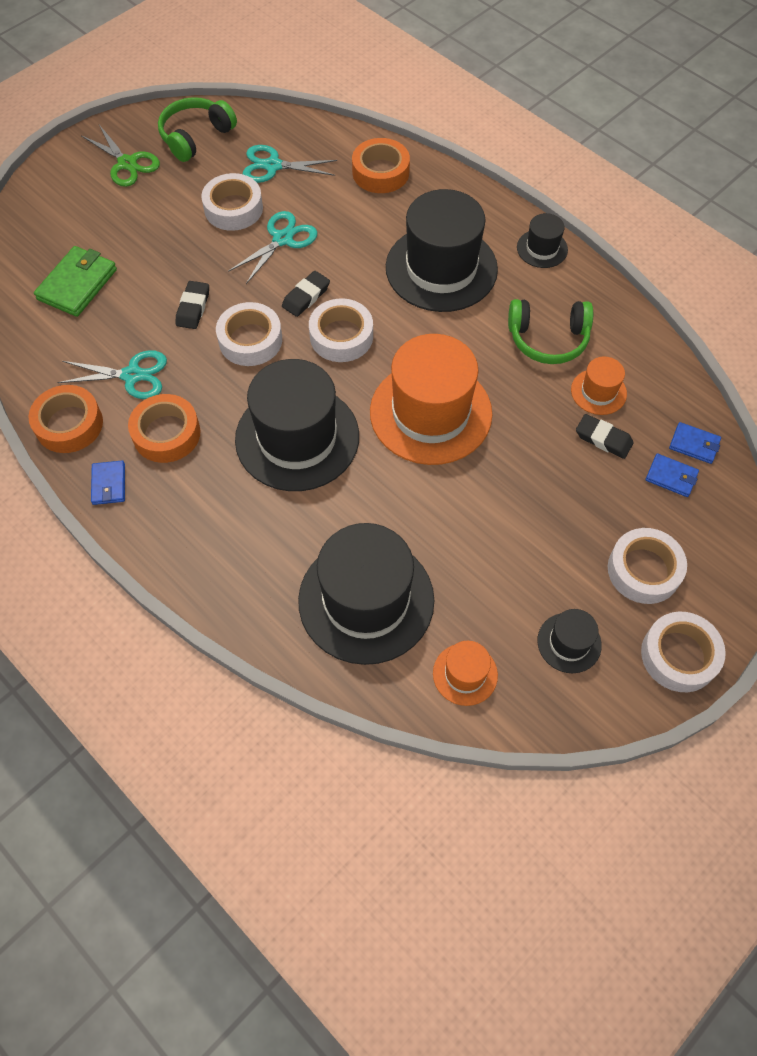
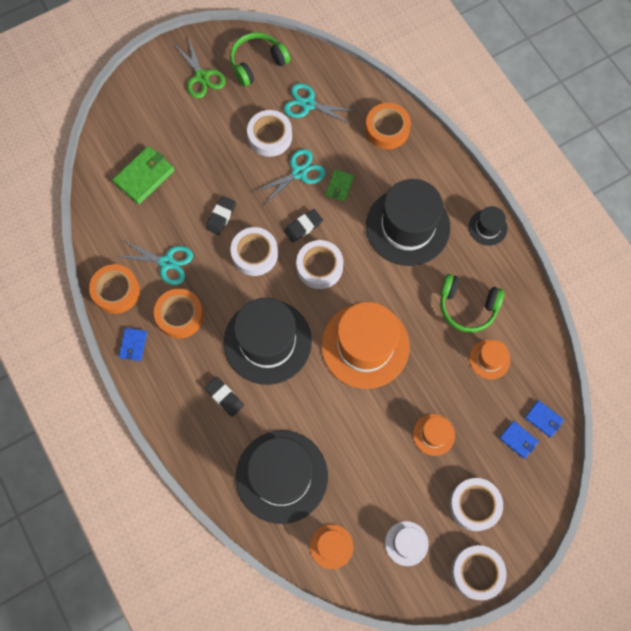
camera: 15 degrees right, 10 degrees up
black hat [537,609,602,673] -> white hat [385,521,429,566]
black eraser [576,414,634,459] -> black eraser moved to [205,377,244,417]
none -> green wallet [325,169,354,202]
none -> orange hat [413,414,455,456]

